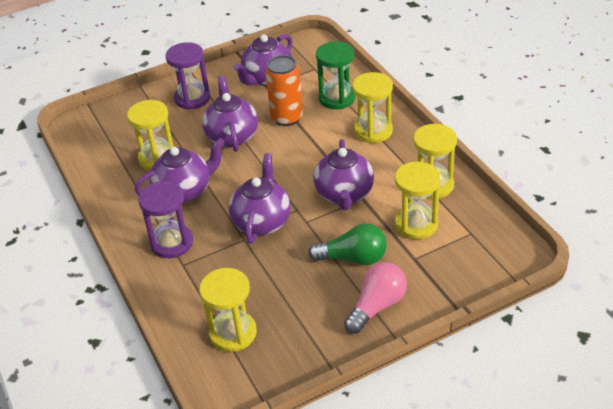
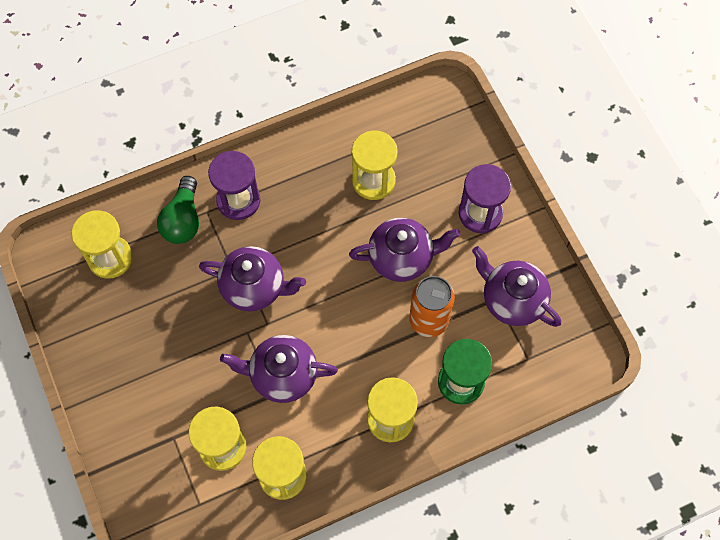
camera: 90 degrees right, 25 degrees up
purple teapot [135,138,225,203] -> none
green light bulb [308,223,387,265] -> green light bulb moved to [157,176,199,244]
pink light bulb [344,262,407,334] -> none

